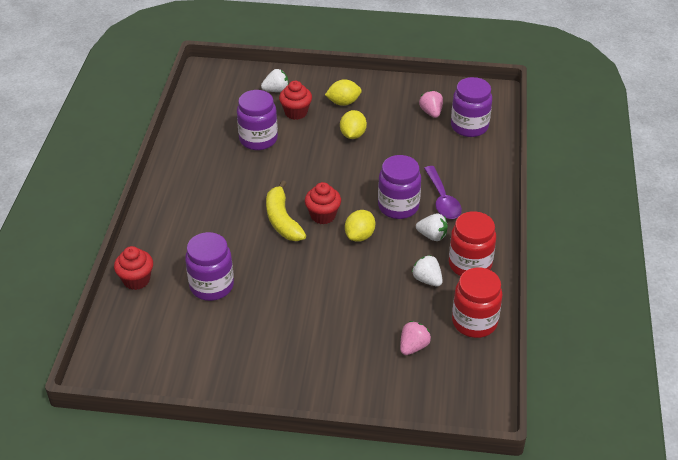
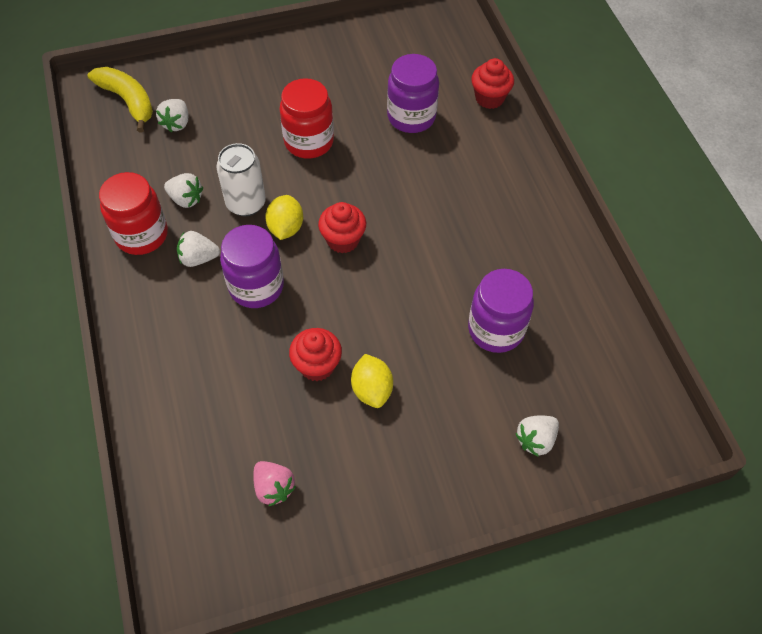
camera: 155 degrees right, 15 degrees up
yellow banana [266,180,306,241] -> yellow banana moved to [88,67,153,133]
red cupcake [279,81,312,120] -> red cupcake moved to [289,328,342,381]
yellow lemon [325,79,362,106] -> none
pink strawberry [400,321,431,355] -> white strawberry [156,99,188,132]
purple spoon [424,166,462,219] -> none
purple jar [451,77,492,137] -> none
red jar [452,268,503,338] -> red jar moved to [280,78,334,159]
none -> white can [216,143,266,216]

